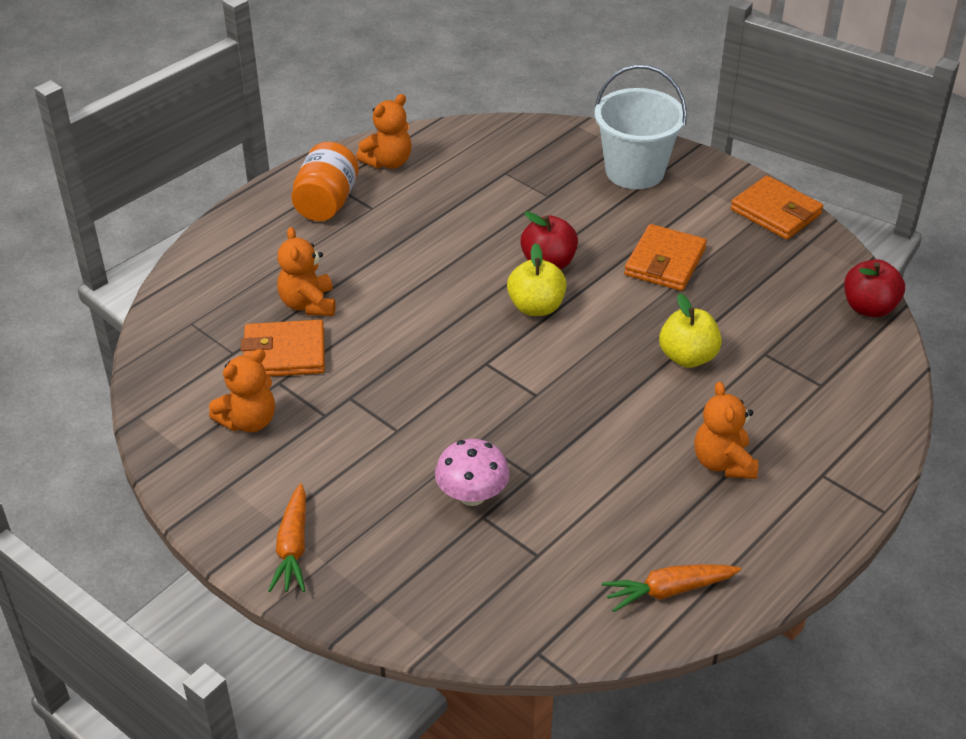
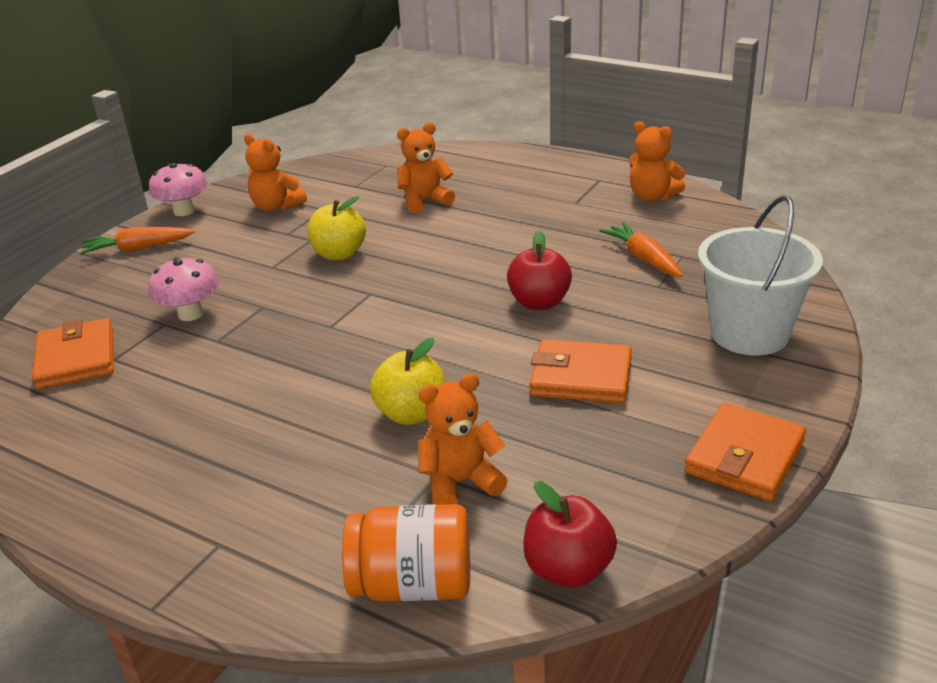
camera: 80 degrees right, 10 degrees down
orange wallet [241,320,325,377] -> orange wallet moved to [32,318,114,389]
orange jar [291,142,359,221] -> orange jar moved to [342,504,470,601]
yellow apple [507,243,567,316] -> yellow apple moved to [308,196,366,260]
orange carrot [602,564,741,612] -> orange carrot moved to [599,222,683,277]
orange teddy bear [694,382,758,479] -> orange teddy bear moved to [418,373,508,505]
none -> pink mushroom [149,163,208,216]

